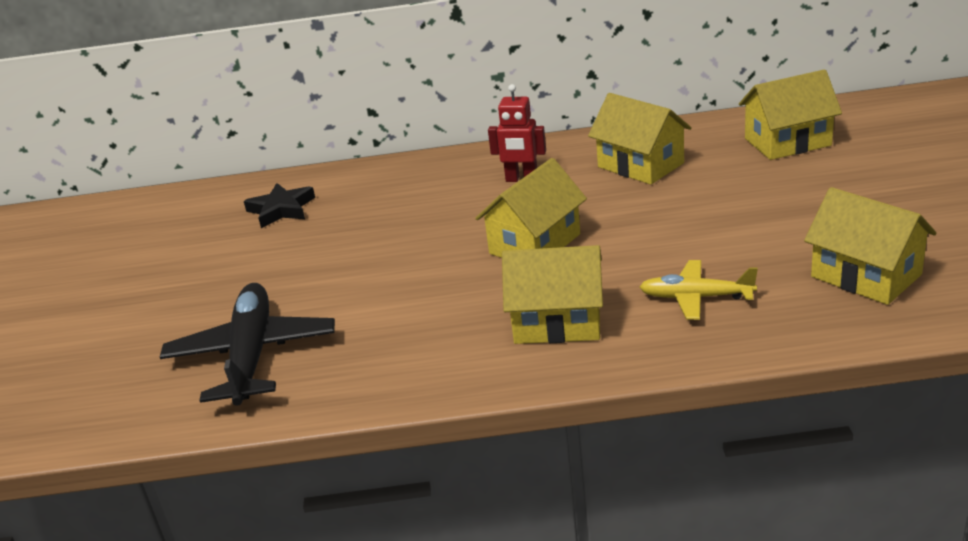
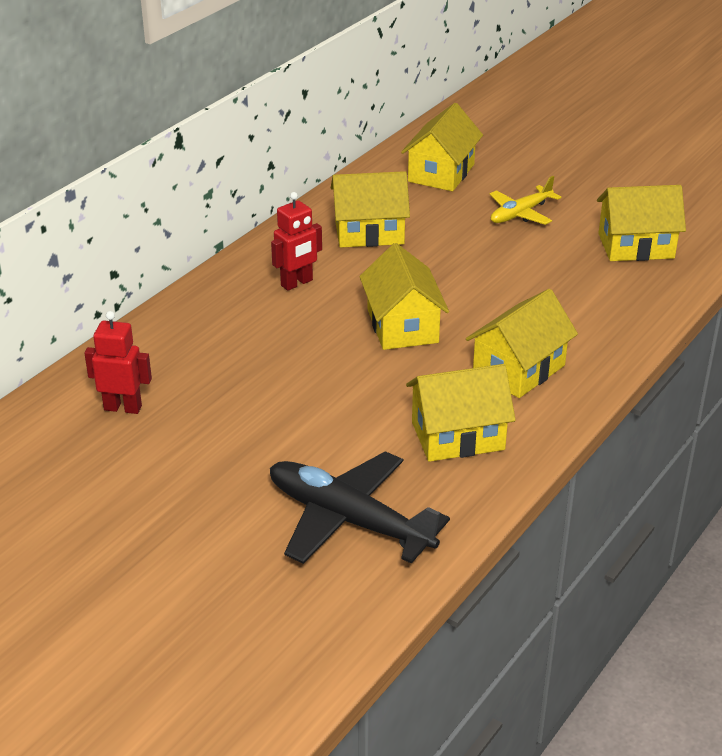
camera: 55 degrees left, 5 degrees up
black star [244,183,315,228] -> red robot [84,311,152,414]
yellow plane [640,260,758,320] -> yellow plane moved to [490,176,561,225]
none -> yellow house [406,364,516,462]

